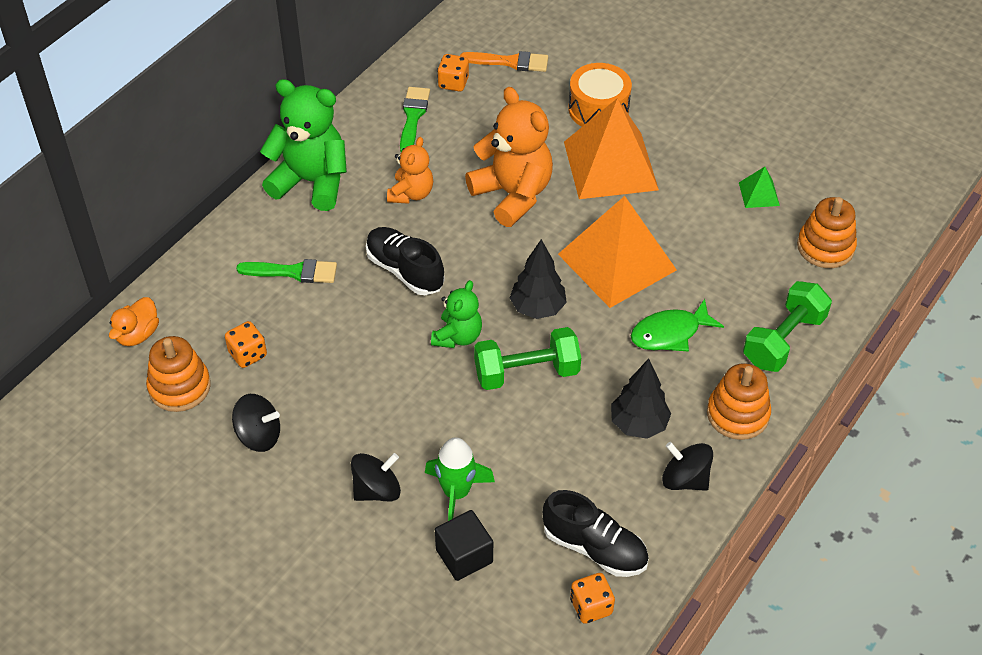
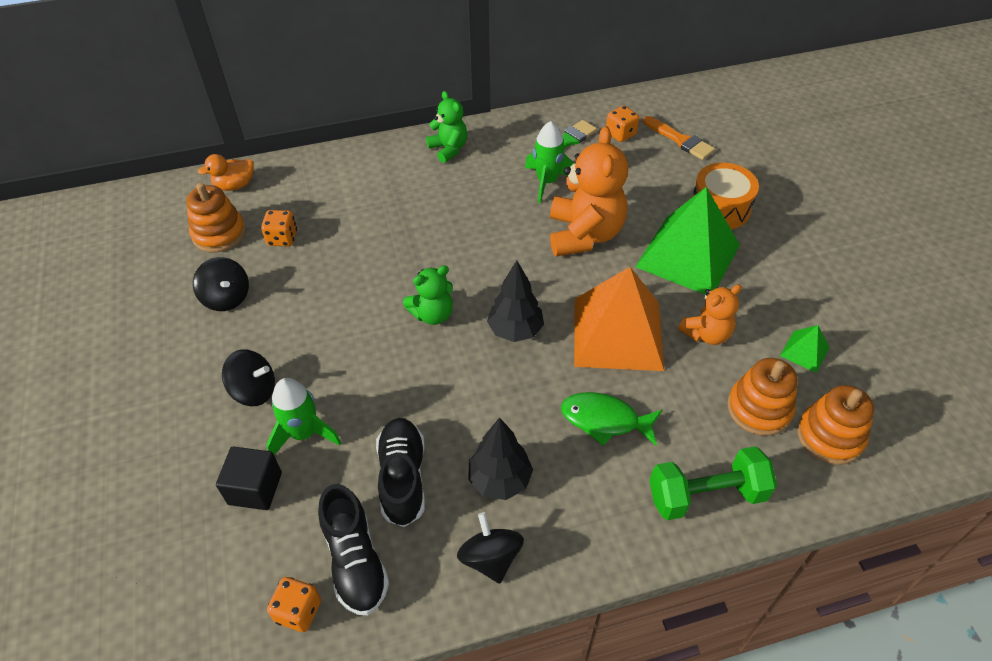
camera: 40 degrees right, 0 degrees up
green brush [236,259,337,283] -> none
green teddy bear [260,79,347,211] -> green teddy bear [426,91,467,163], size x0.57
black shoe [366,227,444,295] -> black shoe moved to [376,418,425,527]
orange teddy bear [387,137,433,204] -> orange teddy bear moved to [678,284,742,345]
green dumbbell [474,327,581,390] -> none
orange pyramid [564,98,659,199] -> green pyramid [635,187,740,295]
orange stacking toy [707,363,771,440] -> orange stacking toy moved to [727,358,798,436]
none -> green rocket [525,121,575,203]

